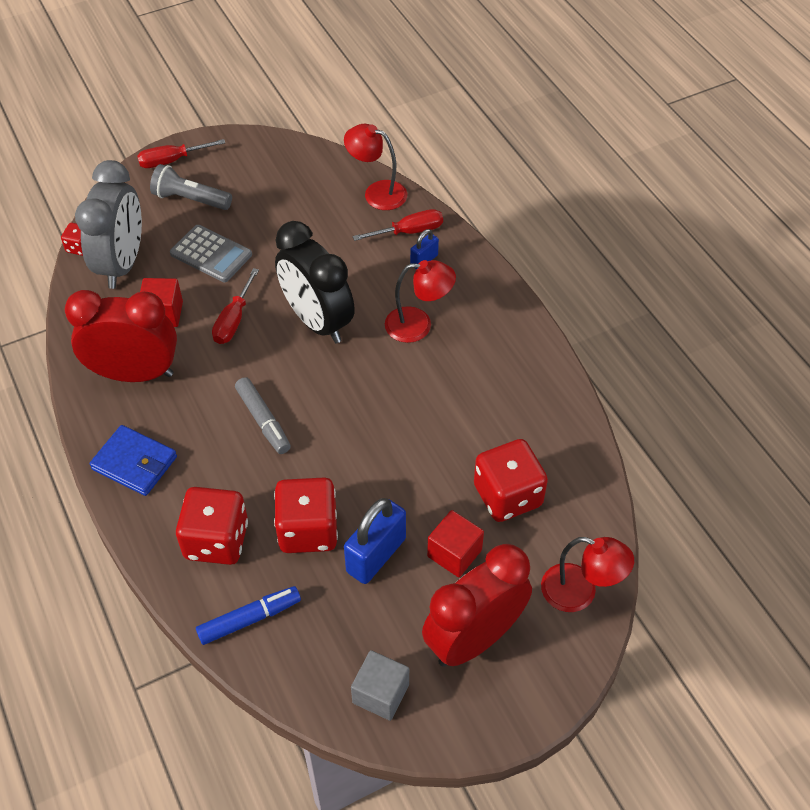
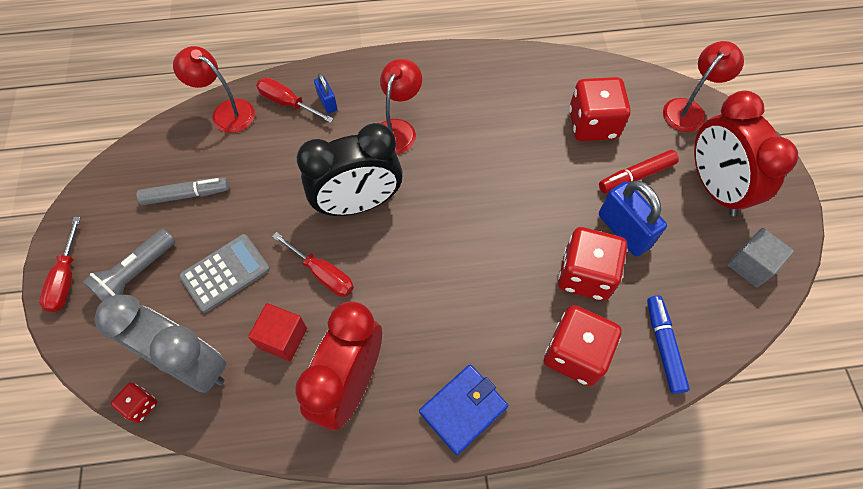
camera: 70 degrees left, 10 degrees up
grey marker [235,377,291,454] -> grey marker moved to [137,177,229,205]
red lamp [344,124,407,210] -> red lamp turned 75 degrees clockwise [173,46,255,133]
red screwdriver [353,209,443,241] -> red screwdriver turned 60 degrees counterclockwise [256,78,334,123]
red cube [427,510,484,577] -> red marker [599,150,679,193]

